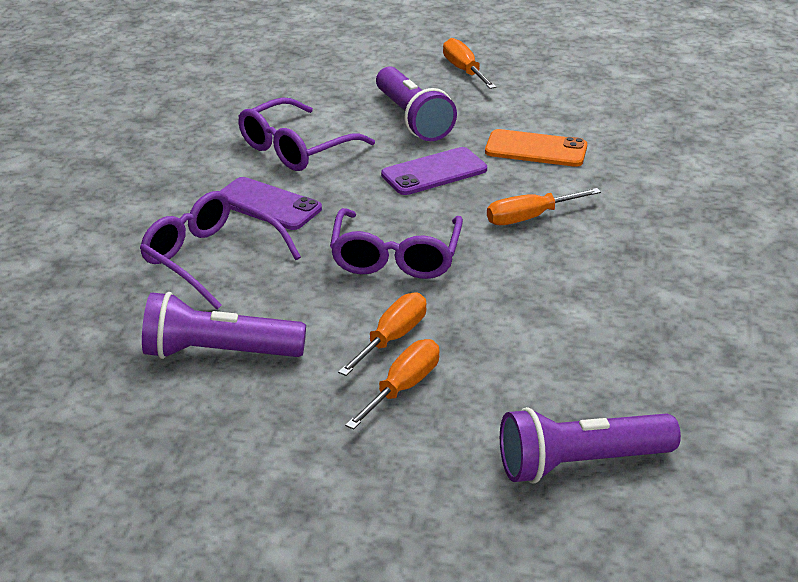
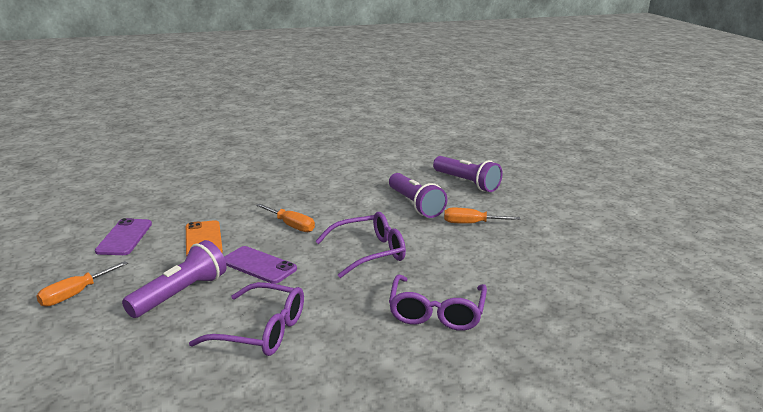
camera: 120 degrees left, 10 degrees down
purple flashlight [142,292,306,359] -> purple flashlight moved to [389,173,447,218]
purple phone [220,177,322,230] -> purple phone moved to [95,218,152,255]
orange screwdriver [338,292,427,376] -> none

